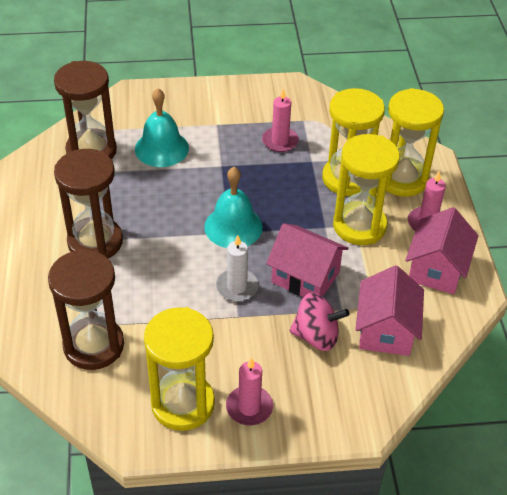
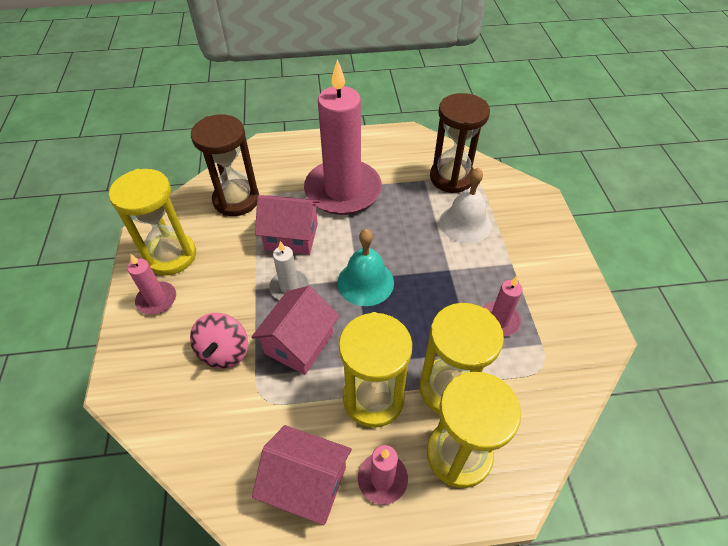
camera: 90 degrees right, 5 degrees up
brown hourglass [54,149,123,258] -> pink candle [304,59,382,215]
turquoise bell [135,88,189,167] -> white bell [439,168,491,244]
pink house [355,265,424,356] -> pink house moved to [255,195,320,255]

